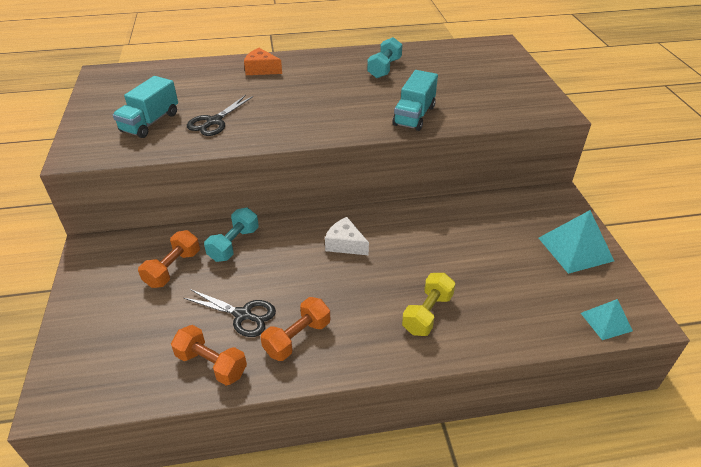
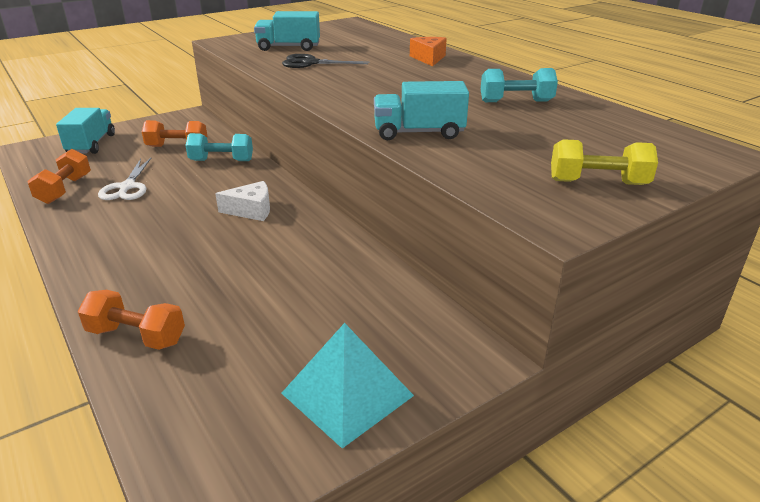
camera: 65 degrees right, 10 degrees down
black scissors [184,289,276,337] -> white scissors [98,158,151,200]
orange dumbbell [260,297,330,361] -> orange dumbbell moved to [78,290,185,350]
white cheese [325,217,369,256] -> white cheese turned 75 degrees clockwise [215,181,270,221]
yellow dumbbell [402,273,455,336] -> yellow dumbbell moved to [551,139,658,185]
turquoise pyramid [581,299,633,340] -> none
none -> turquoise truck [56,108,115,154]

